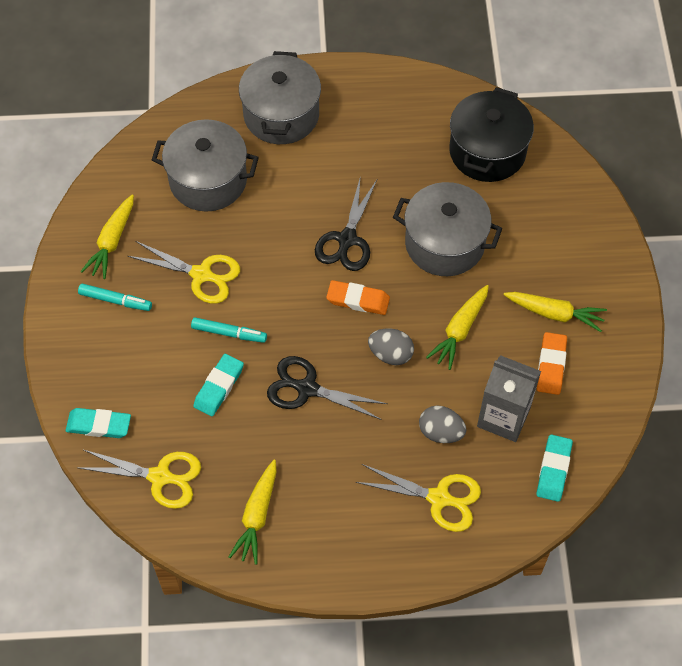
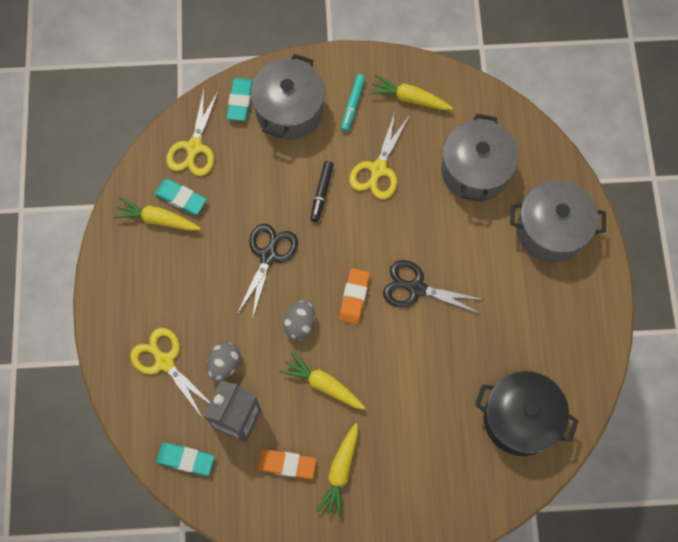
camera: 90 degrees right, 10 degrees up
turquoise marker [191,317,267,343] -> black marker [310,161,334,222]
turquoise eraser [193,354,244,416] -> turquoise eraser moved to [154,179,207,215]
yellow scissors [356,464,481,532] -> yellow scissors turned 120 degrees clockwise [130,328,210,417]
grey pot [393,182,502,276] -> grey pot moved to [251,54,325,140]

